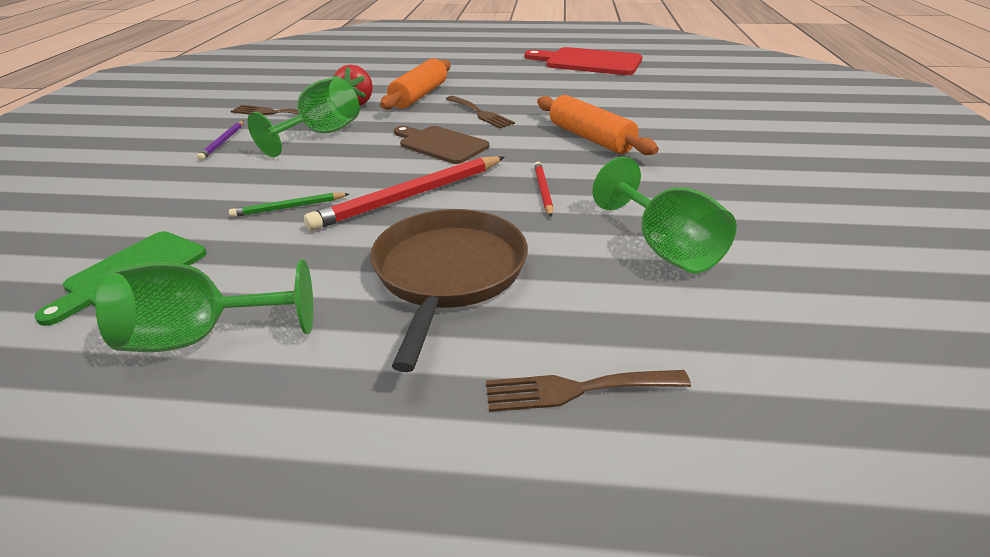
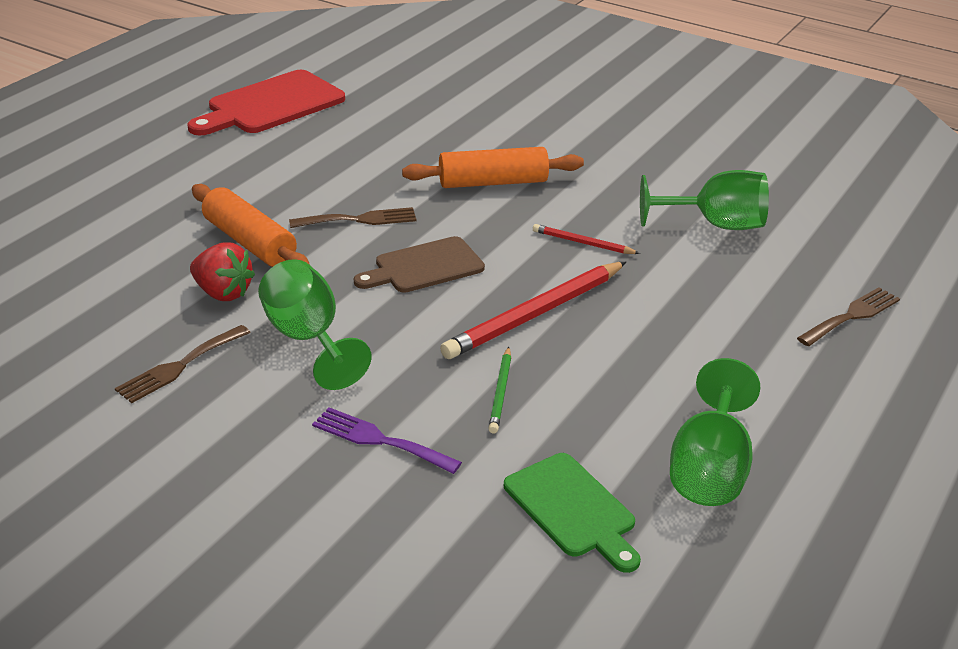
camera: 65 degrees left, 0 degrees up
purple pencil [197,121,244,161] -> none
red pencil [304,156,505,231] -> red pencil turned 60 degrees clockwise [440,262,626,359]
brown pan [370,209,528,372] -> none
brown fork [486,370,691,412] -> brown fork turned 150 degrees counterclockwise [797,287,900,346]
none -> purple fork [312,407,462,474]

